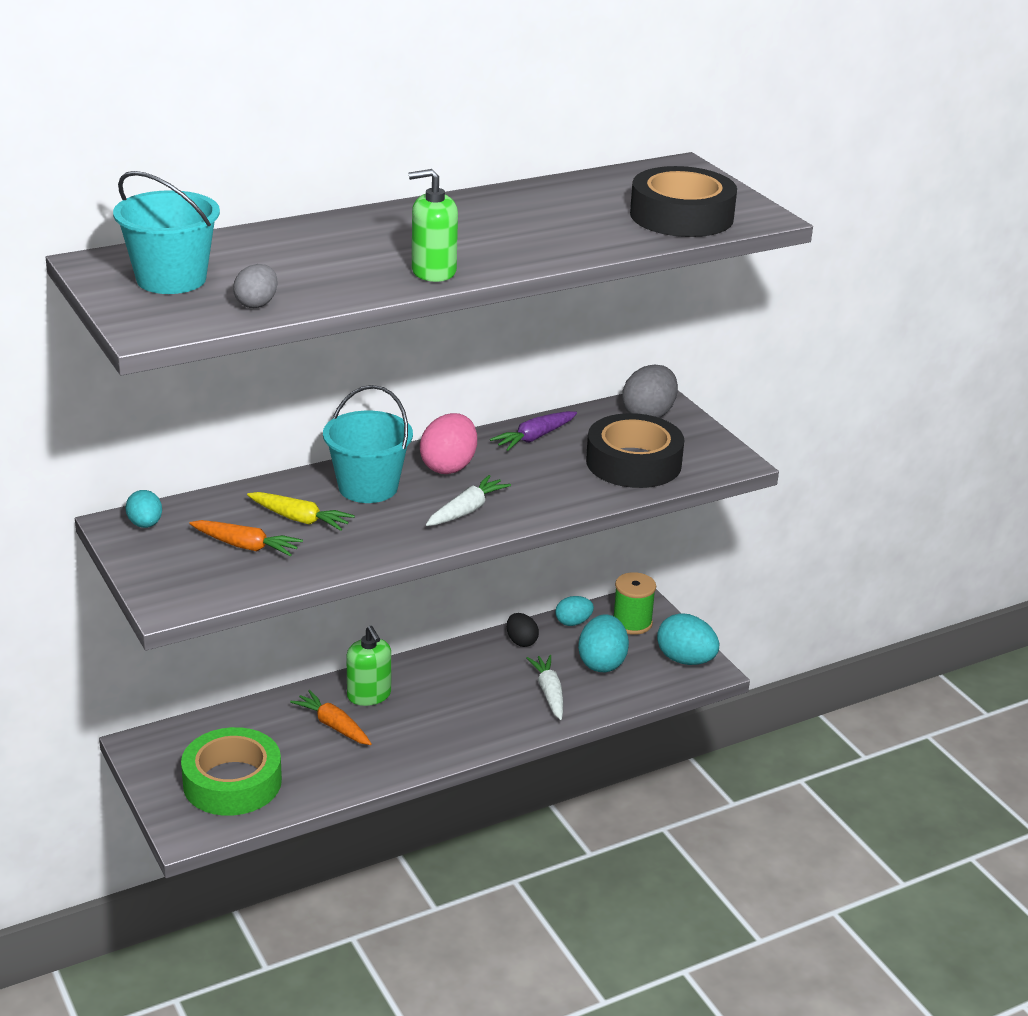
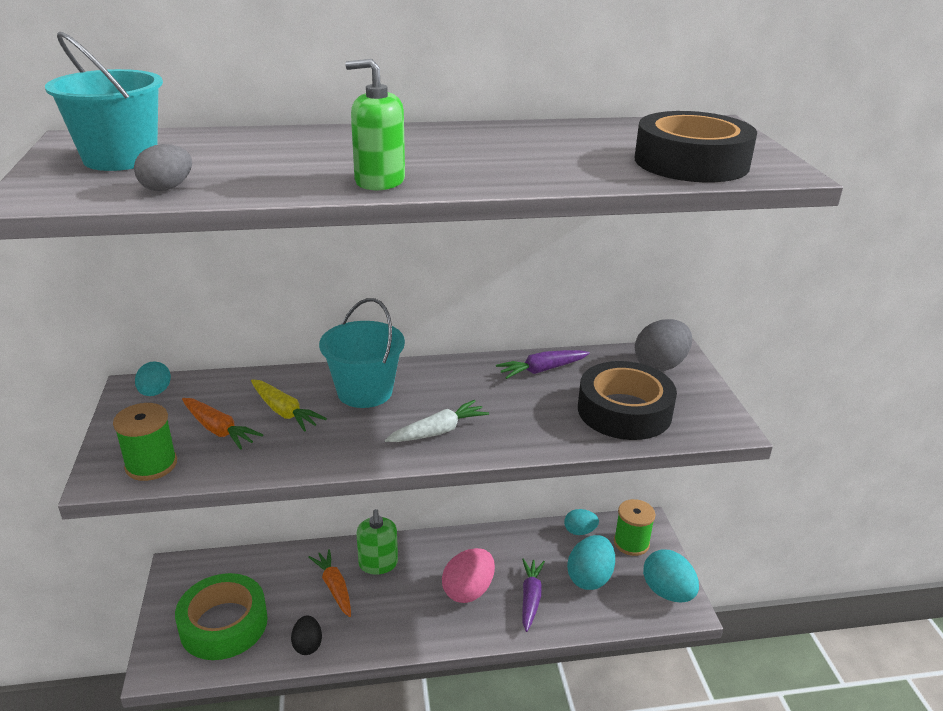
camera: 20 degrees right, 0 degrees up
pink egg [420,413,477,474] -> pink egg moved to [442,548,495,603]
black egg [507,613,539,647] -> black egg moved to [291,616,322,655]
white carrot [527,655,563,720] -> purple carrot [522,558,545,632]
none -> green spool [113,403,177,481]

